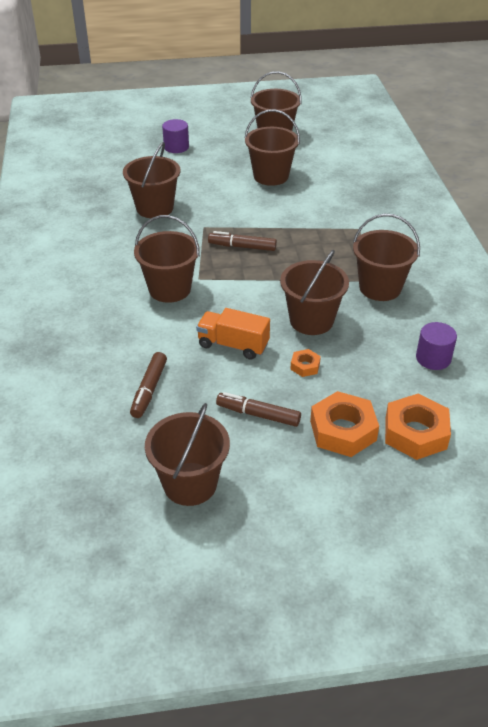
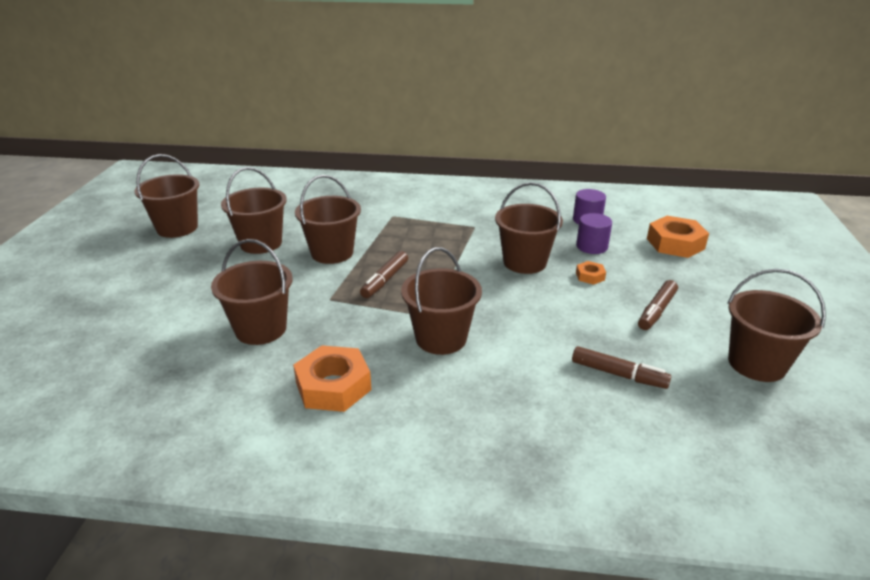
camera: 75 degrees left, 10 degrees down
purple cylinder [162,119,189,153] -> purple cylinder moved to [576,213,612,254]
orange truck [196,308,270,360] -> none
orange nut [310,391,379,457] -> orange nut moved to [293,345,371,412]
brown bucket [353,214,420,301] -> brown bucket moved to [295,175,361,264]

